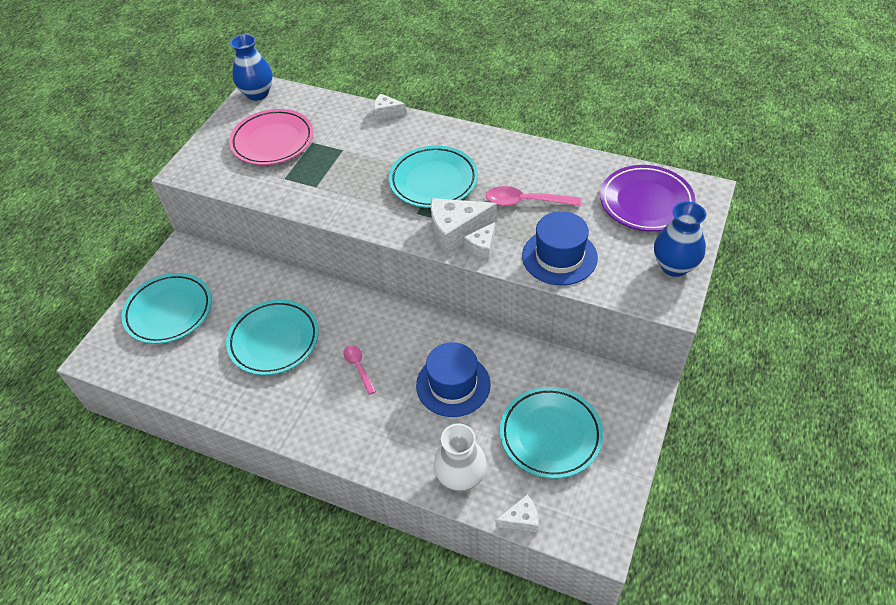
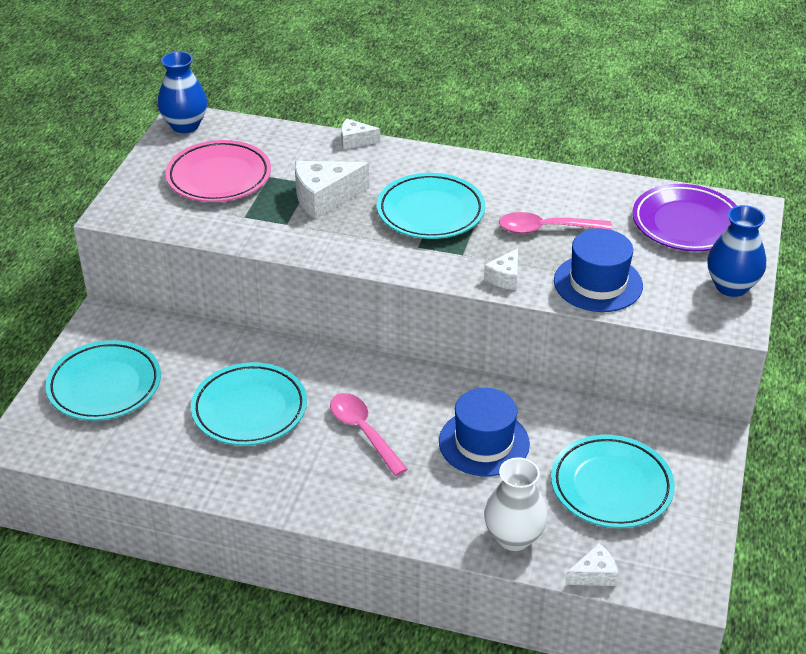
camera: 10 degrees left, 10 degrees down
pink spoon [344,345,376,395] -> pink spoon [330,393,408,476], size x1.58
white cheese [431,198,497,254] -> white cheese moved to [295,161,369,219]

